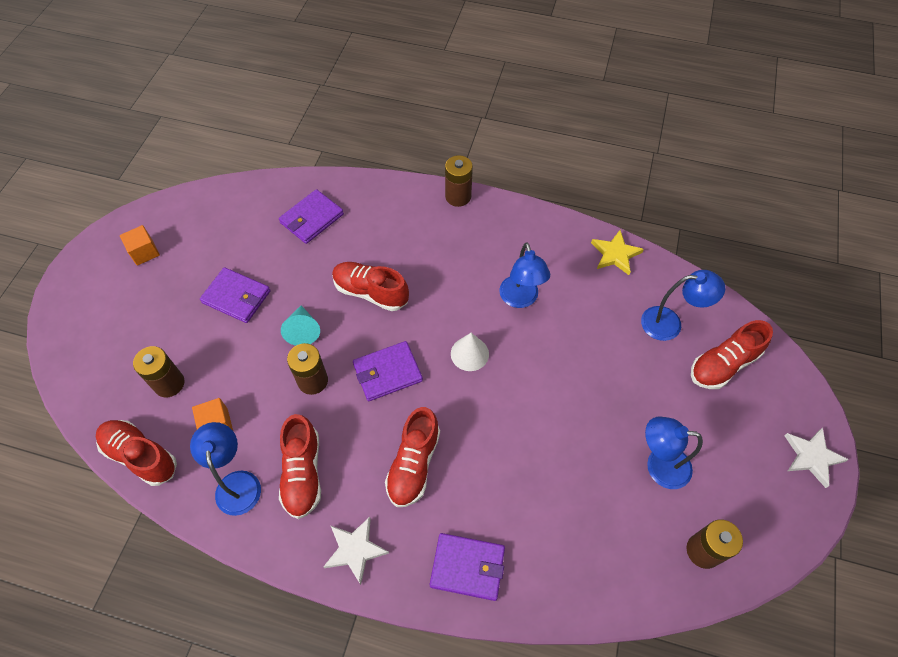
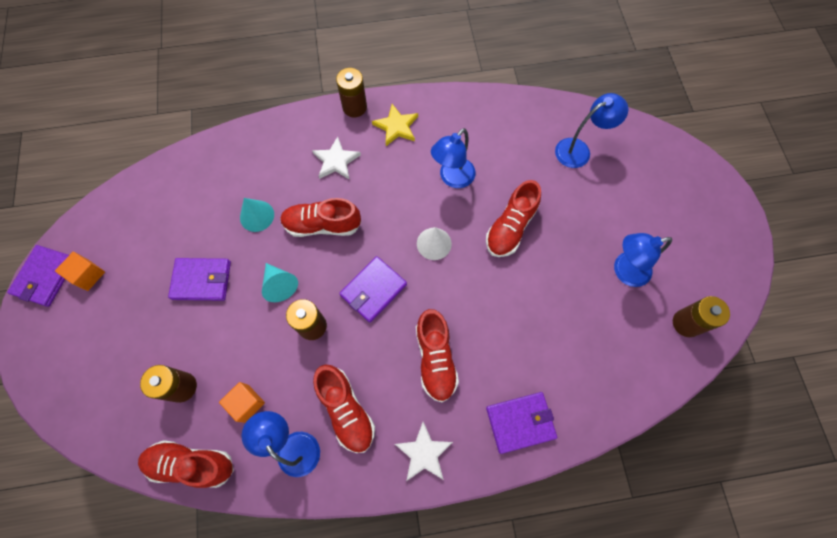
camera: 25 degrees left, 10 degrees up
purple wallet [279,189,344,244] -> purple wallet moved to [7,245,69,307]
blue lamp [499,242,550,308] -> blue lamp turned 75 degrees clockwise [431,128,476,188]
yellow star [591,230,644,275] -> yellow star moved to [372,104,418,146]
red shoe [691,320,773,389] -> red shoe moved to [486,180,541,257]
white star [784,428,849,488] -> white star moved to [312,136,361,180]
none -> turquoise cone [240,198,274,232]

